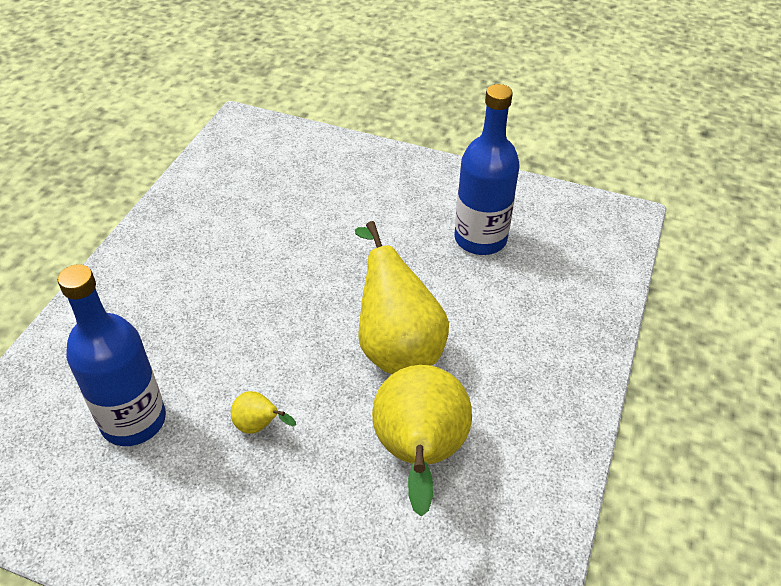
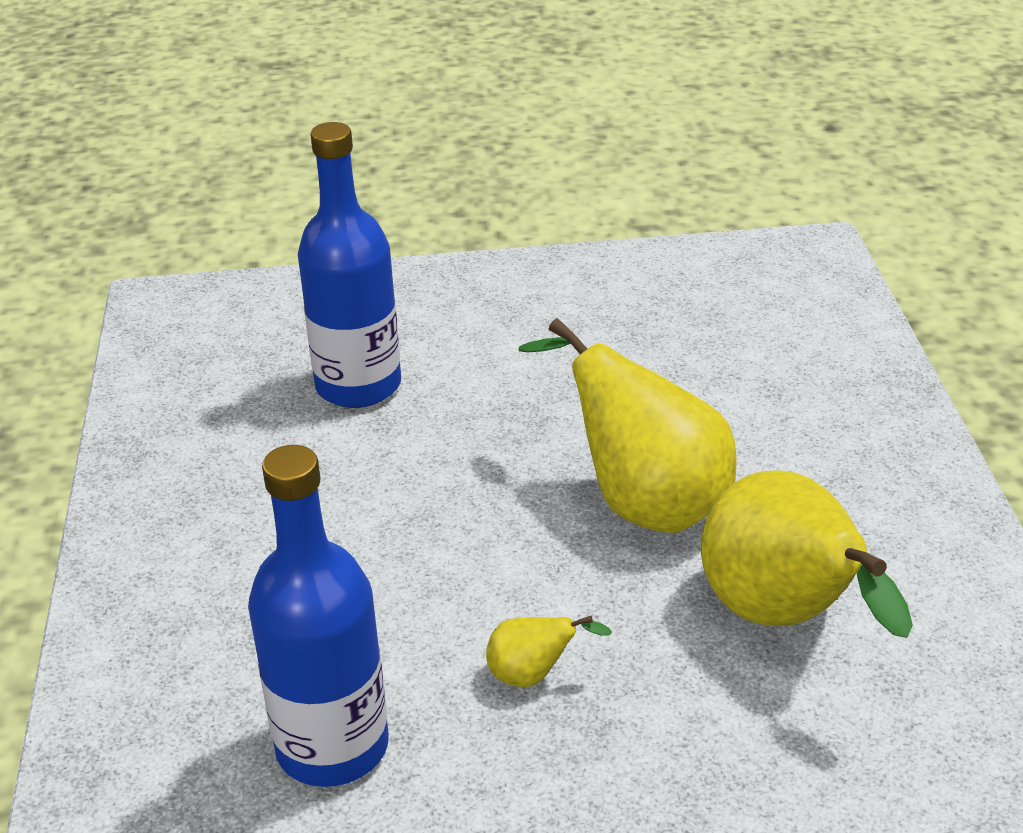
camera: 25 degrees left, 10 degrees down
blue bottle [455,84,520,255] -> blue bottle moved to [298,122,401,408]

